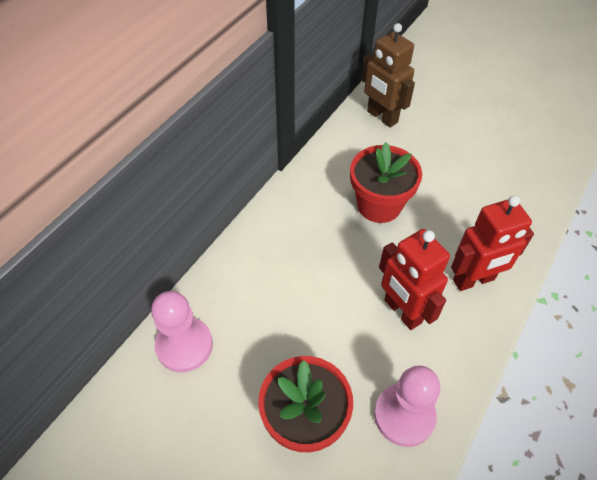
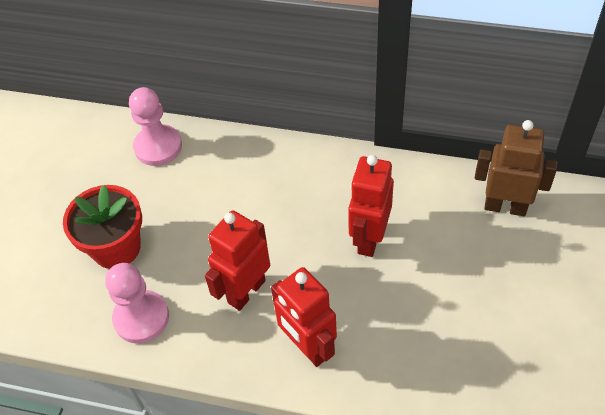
camera: 75 degrees right, 0 degrees up
red flower pot [350,142,422,223] -> red robot [348,155,394,257]
brown robot [361,23,415,127] -> brown robot turned 75 degrees clockwise [475,120,558,216]

